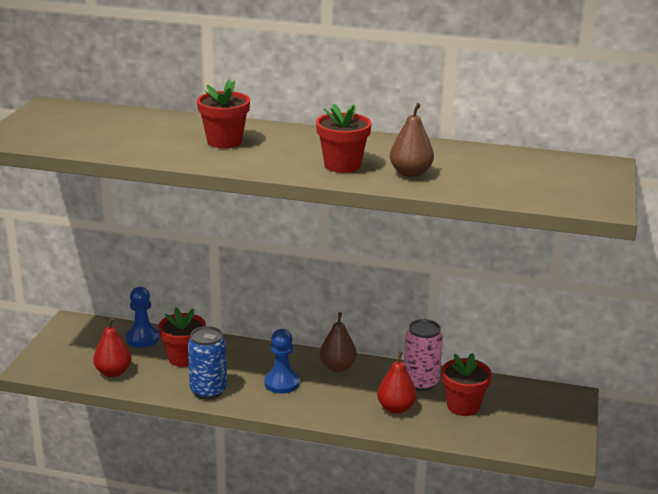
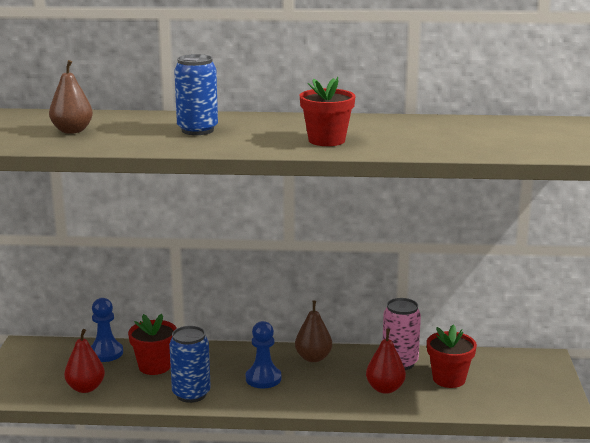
camera: 10 degrees left, 5 degrees down
red flower pot [197,79,250,148] -> blue can [174,54,218,135]
brown pear [390,103,434,177] -> brown pear moved to [49,60,93,134]

